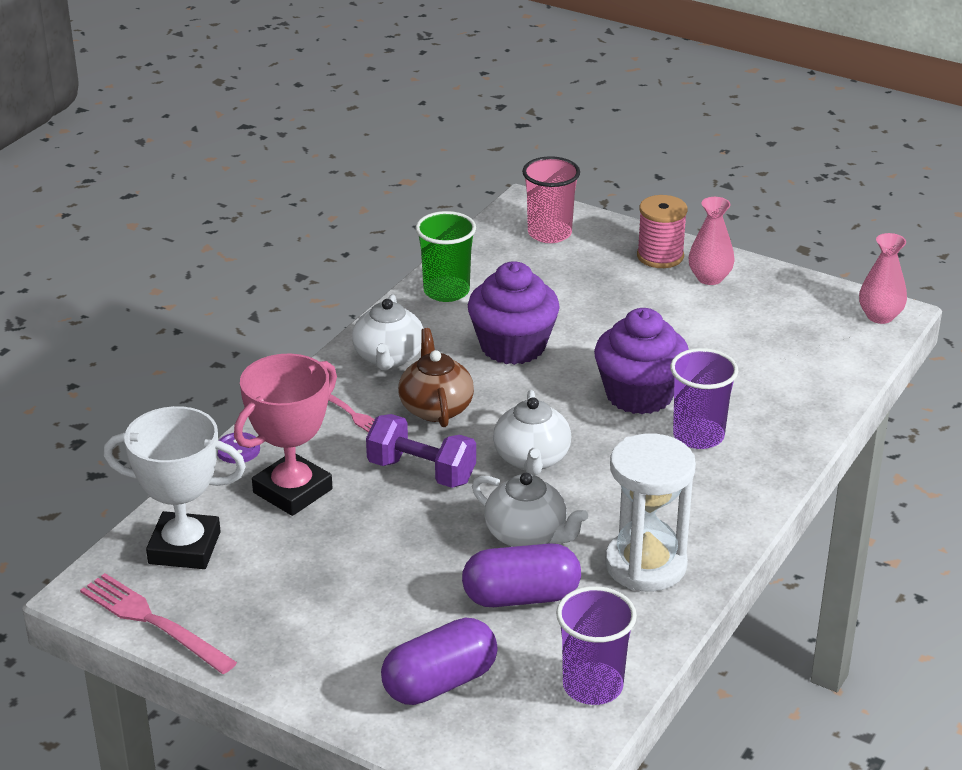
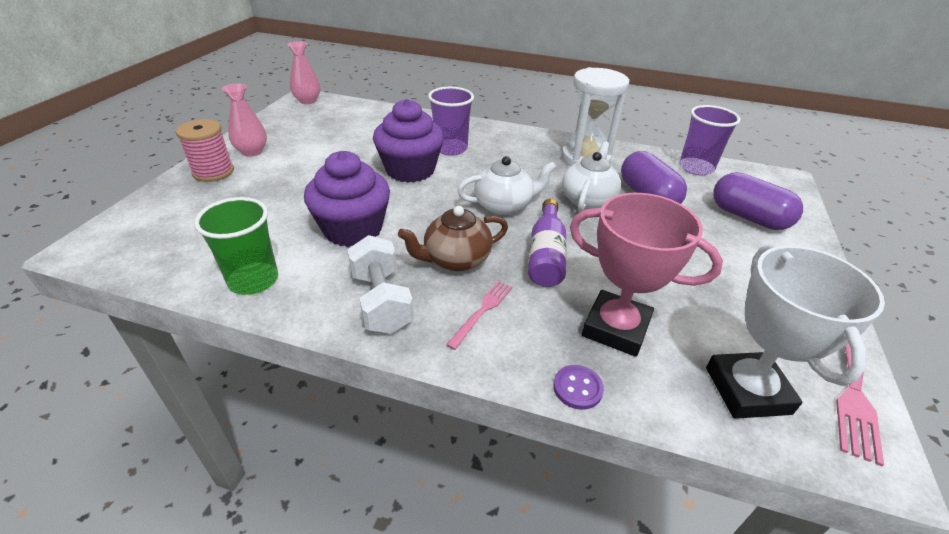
camera: 105 degrees left, 5 degrees up
white teapot [352,294,424,371] -> white dumbbell [347,235,414,334]
purple dumbbell [366,414,476,488] -> purple bottle [528,199,566,287]
pink cup [522,156,580,243] -> none

